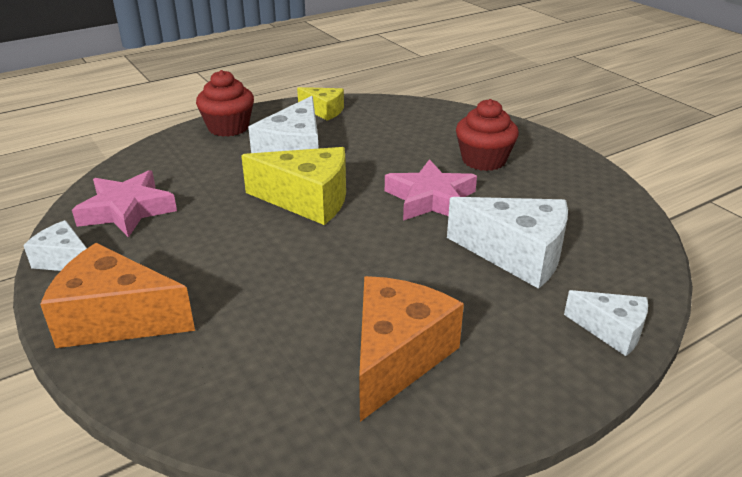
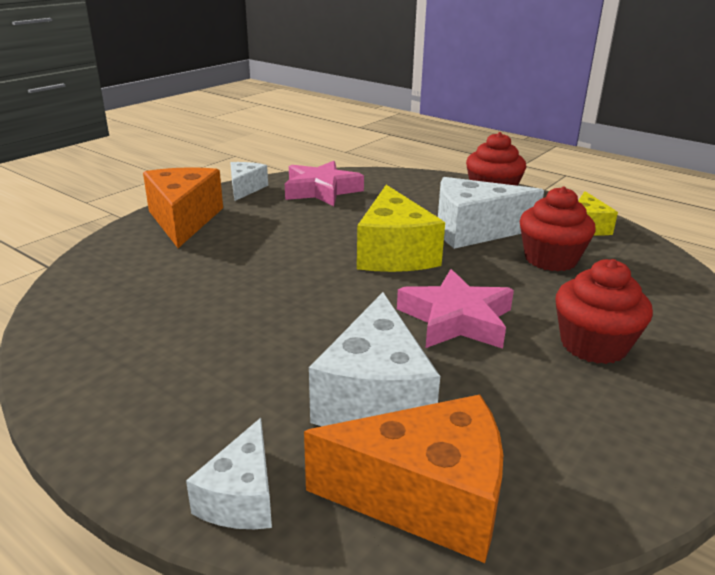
camera: 70 degrees right, 5 degrees down
orange cheese [359,276,464,422] -> orange cheese moved to [304,395,503,563]
none -> red cupcake [520,186,596,271]

